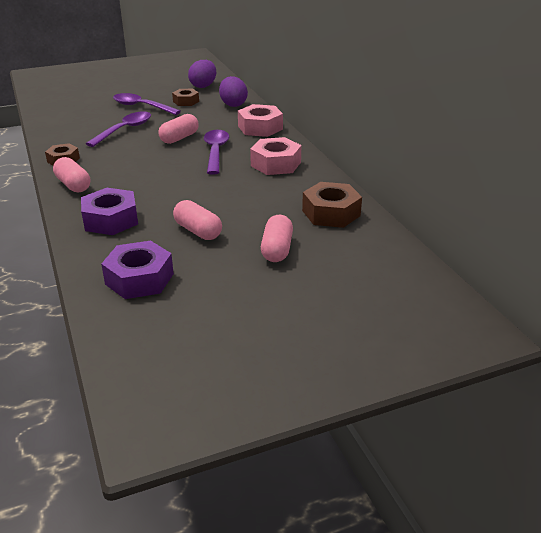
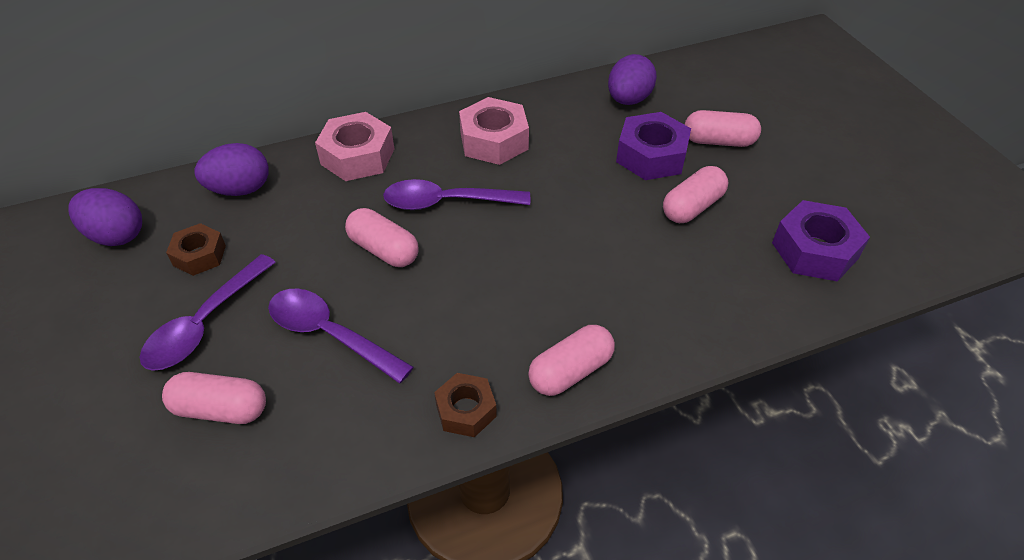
camera: 90 degrees left, 15 degrees up
purple nut [81,188,138,235] -> purple nut moved to [616,112,691,180]
brown nut [302,182,362,228] -> purple egg [608,54,657,105]
none -> pink capsule [162,372,266,424]

